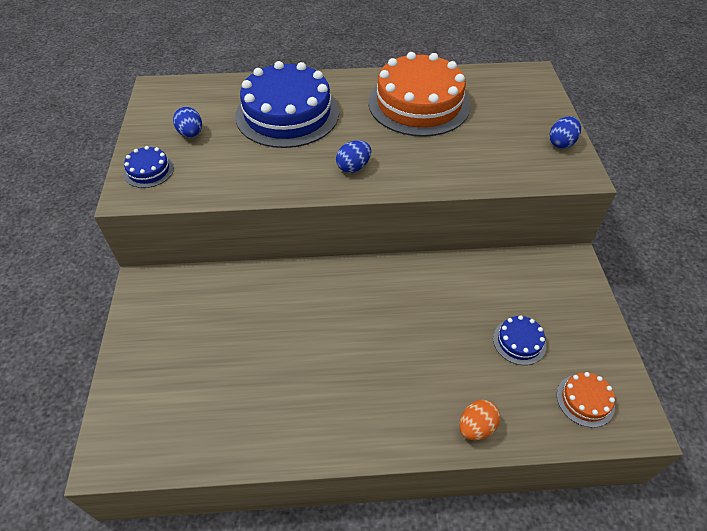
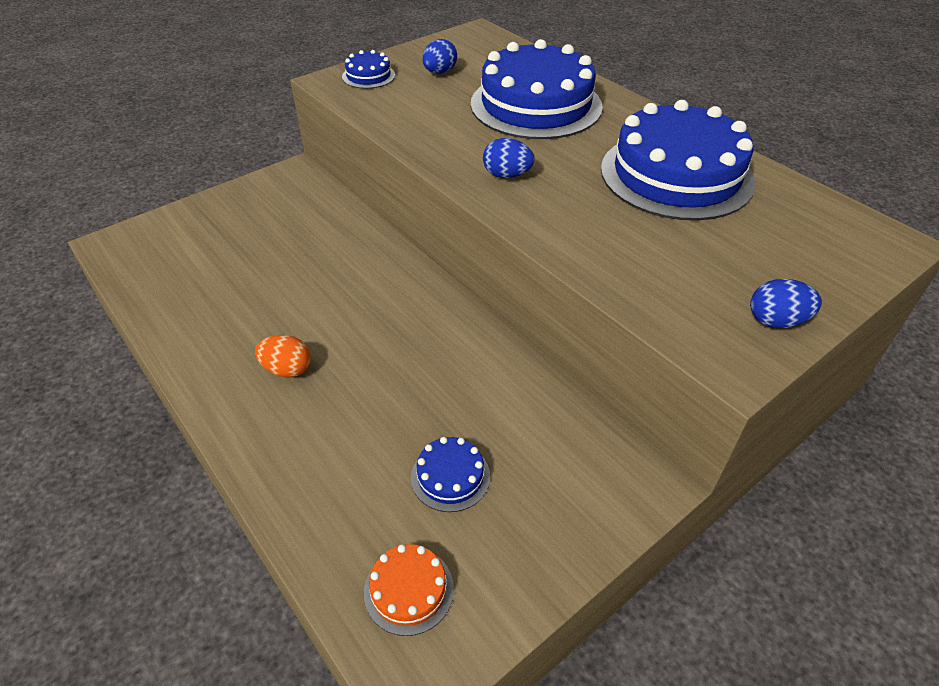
camera: 55 degrees right, 5 degrees down
orange cake [368,52,471,137] -> blue cake [601,100,756,221]
orange egg [459,400,500,440] -> orange egg moved to [255,335,311,377]

